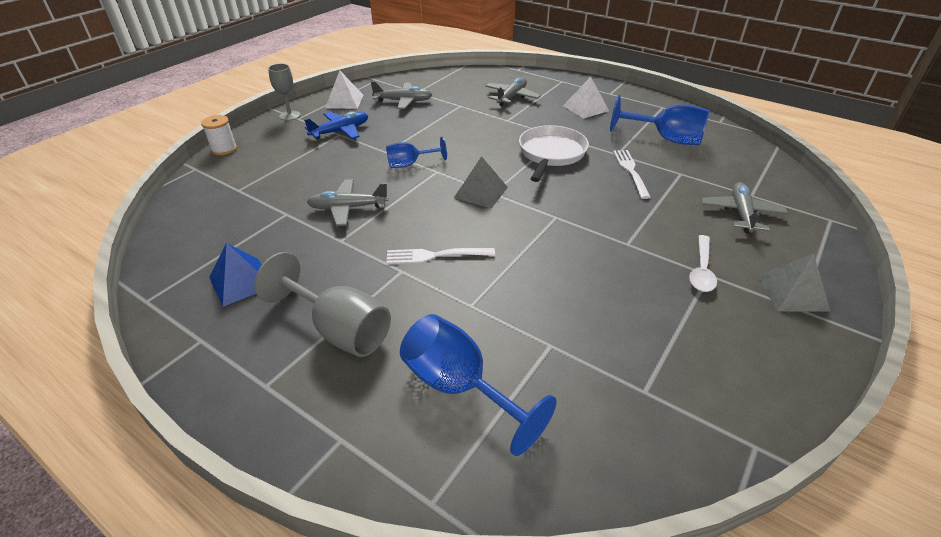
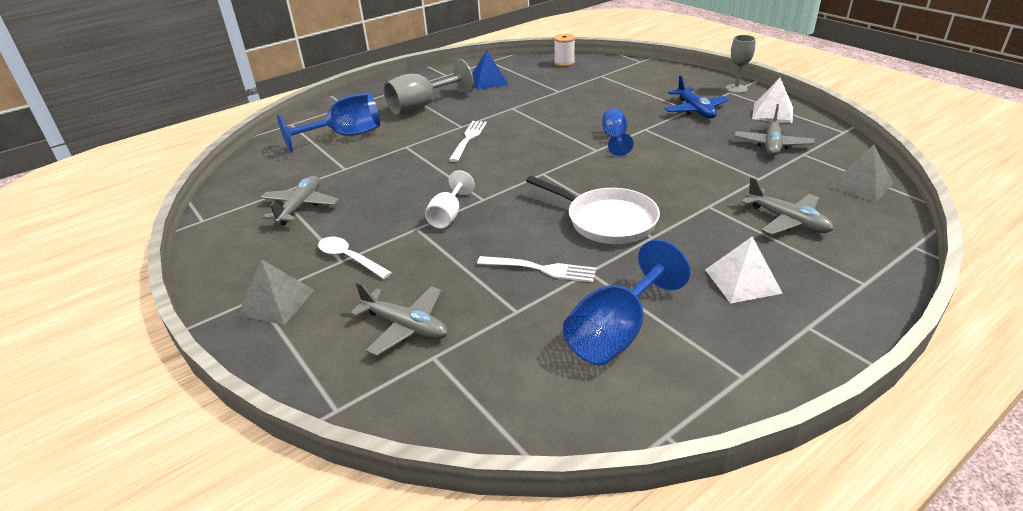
camera: 110 degrees right, 5 degrees down
white spool [201,115,237,155] -> white spool moved to [554,34,575,67]
grey plane [307,179,389,226] -> grey plane moved to [260,176,339,225]
grey pyramid [454,156,508,209] -> grey pyramid moved to [829,144,893,202]
none -> white goblet [425,170,475,229]

